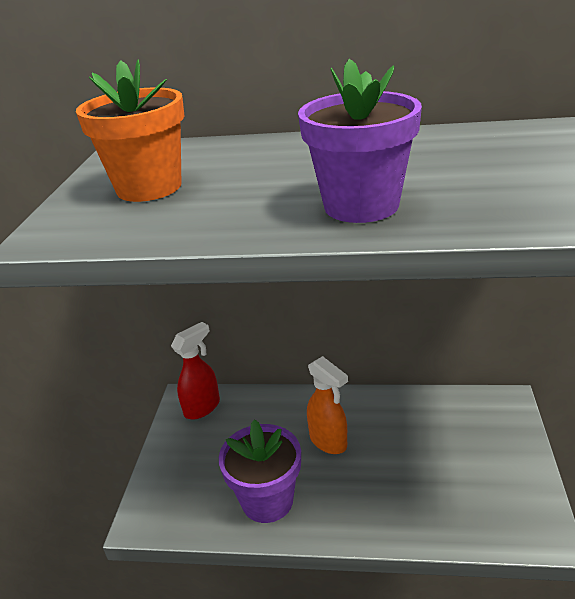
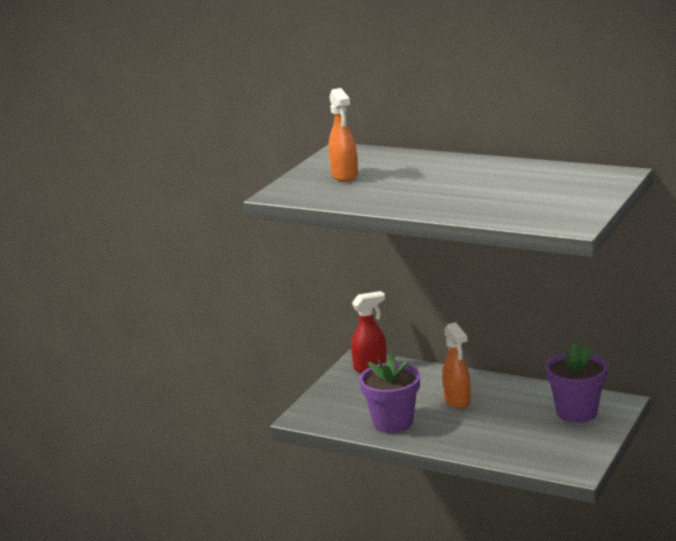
camera: 20 degrees right, 10 degrees down
orange flower pot [76,59,184,202] -> orange spray bottle [328,88,358,182]
purple flower pot [298,59,422,223] -> purple flower pot moved to [545,342,608,423]

